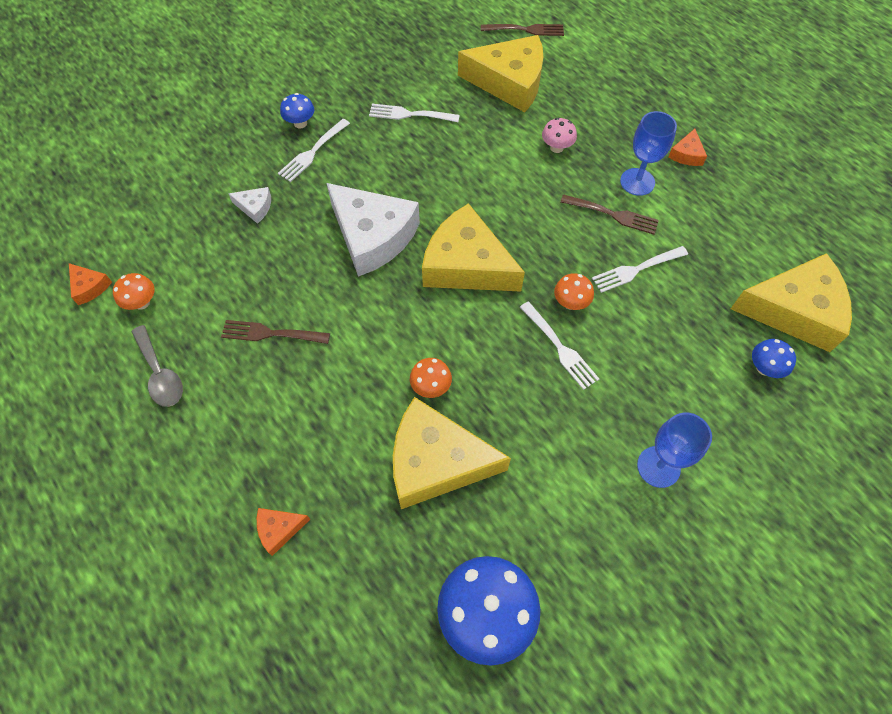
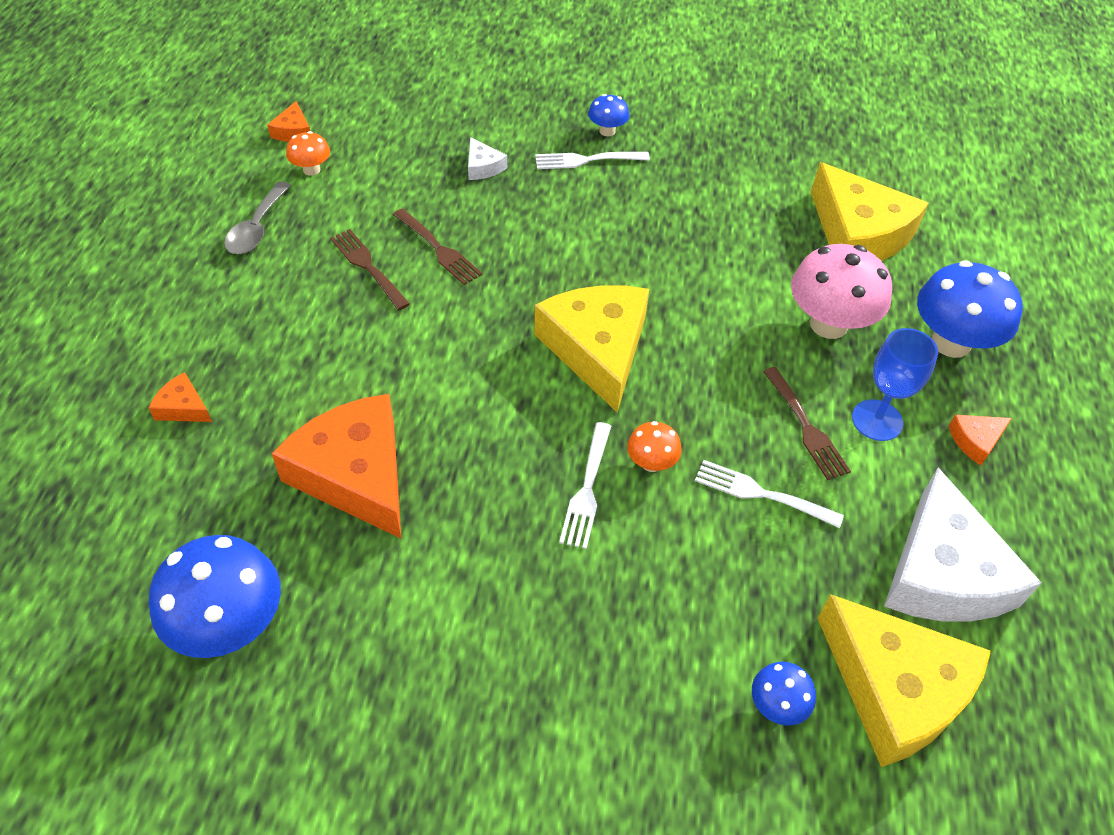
camera: 45 degrees right, 10 degrees down
white cheese [327,183,420,277] -> white cheese moved to [884,467,1041,622]
white fork [369,104,460,122] -> none
yellow cheese [393,397,511,509] -> orange cheese [272,394,401,538]
orange mushroom [410,358,452,398] -> none
brown fork [481,24,564,36] -> brown fork moved to [393,208,482,285]
pink mushroom [542,118,577,153] -> pink mushroom [791,244,892,339], size x2.01
blue goblet [637,413,712,488] -> none
none -> blue mushroom [917,260,1023,358]

